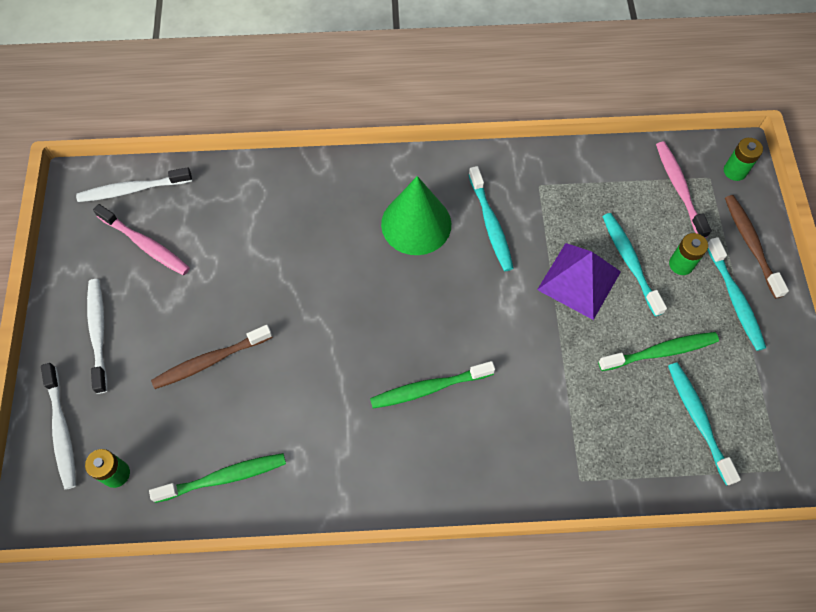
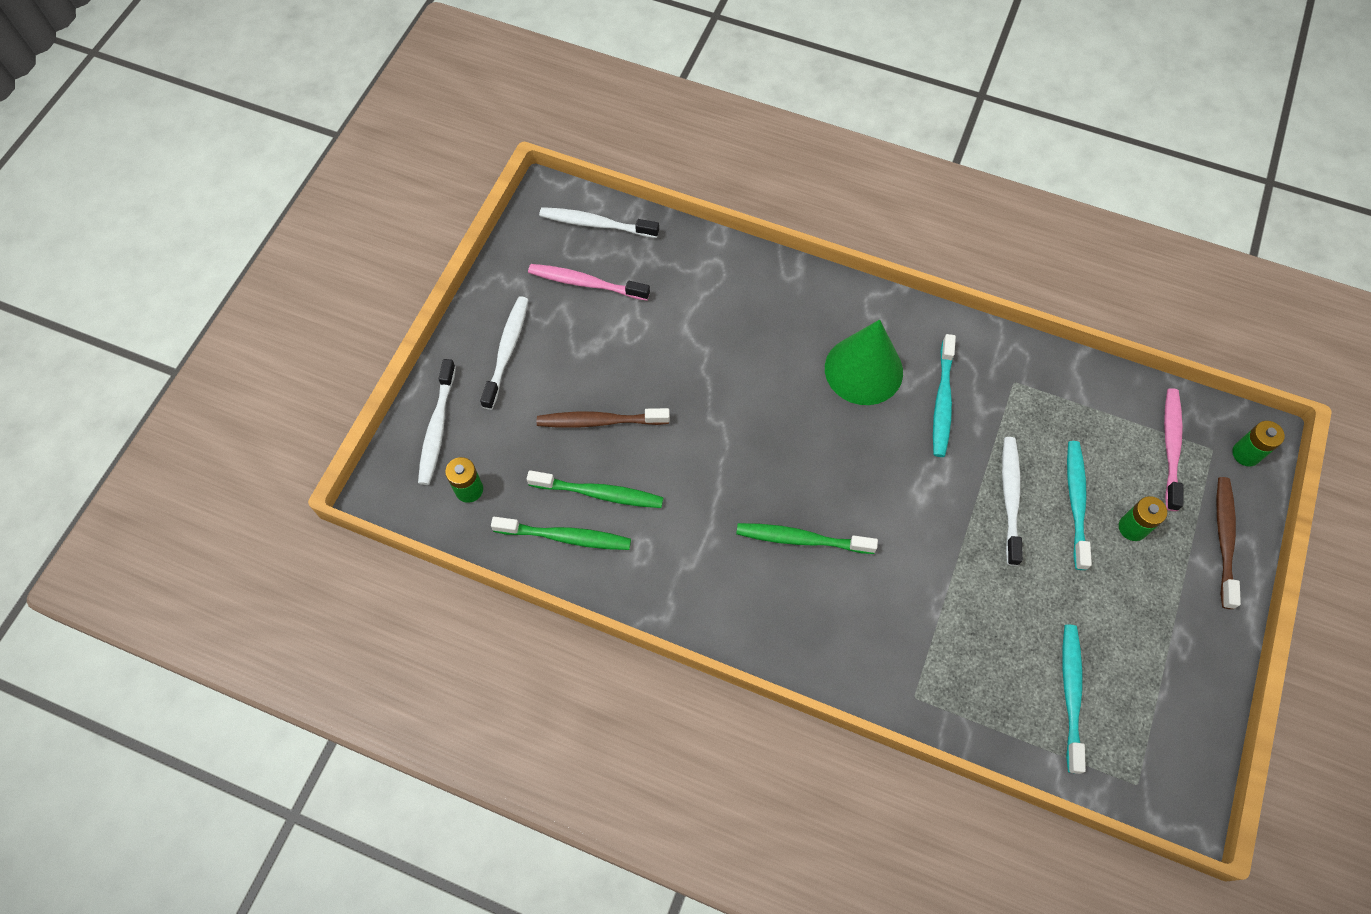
camera: 25 degrees right, 0 degrees up
pink toothbrush [93,204,190,275] -> pink toothbrush turned 135 degrees clockwise [528,264,650,301]
purple pyramid [537,243,621,320] -> white toothbrush [1002,437,1023,566]
green toothbrush [598,332,719,371] -> green toothbrush moved to [527,470,664,508]
turquoise toothbrush [708,237,766,351] -> none

